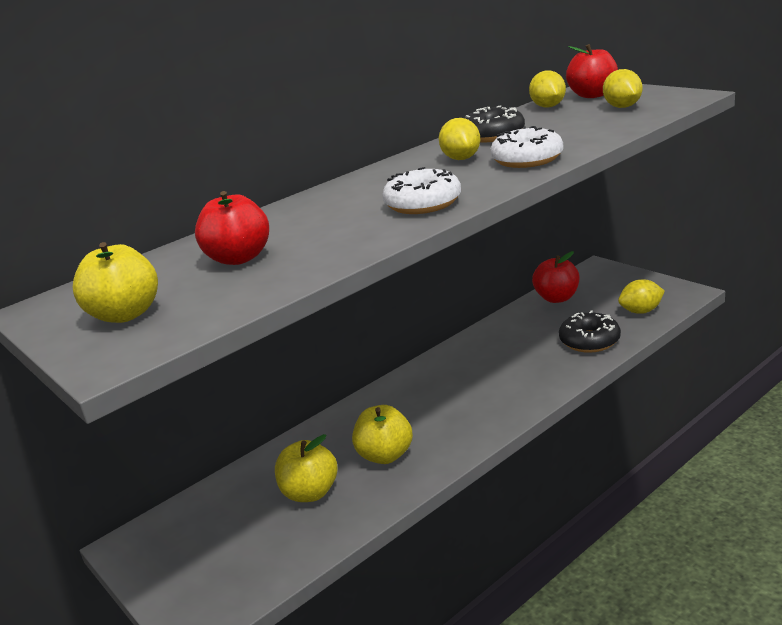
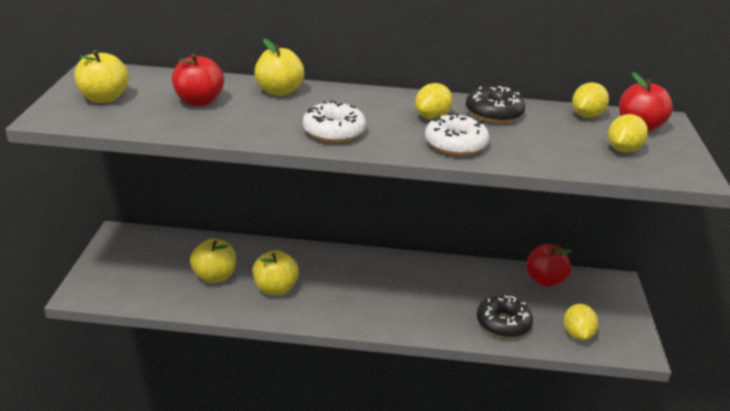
camera: 40 degrees right, 5 degrees up
yellow lemon [618,279,665,314] -> yellow lemon turned 60 degrees clockwise [564,304,598,340]
none -> yellow apple [254,39,304,96]

